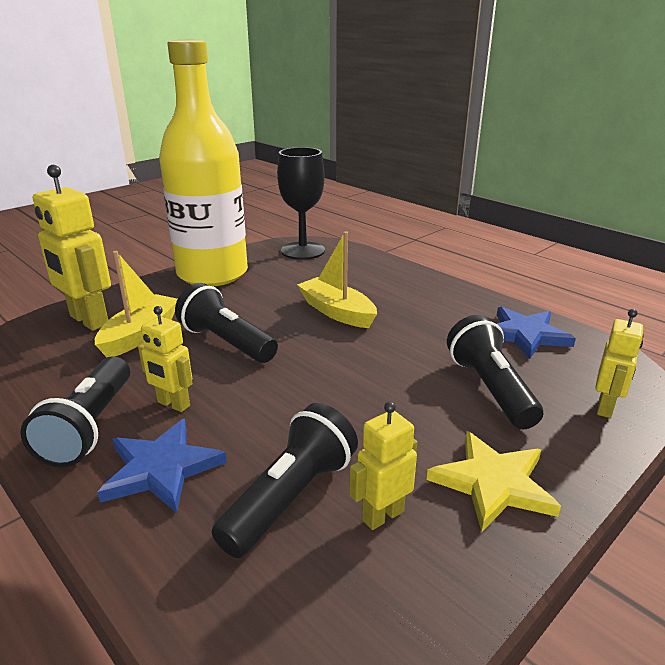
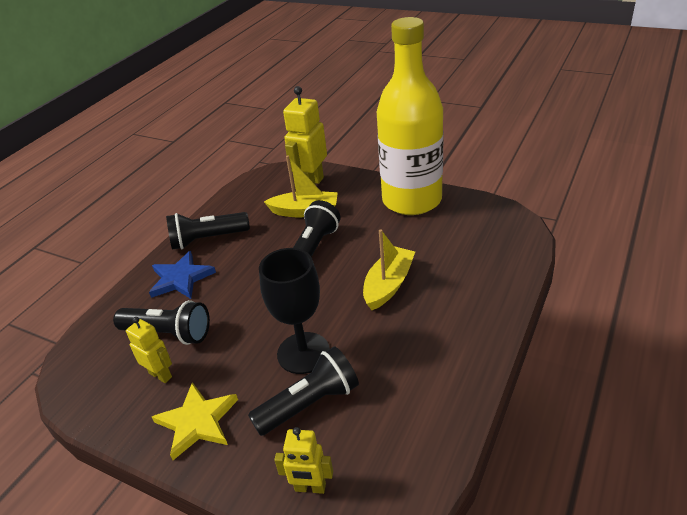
camera: 75 degrees right, 10 degrees up
yellow robot [138,306,192,412] -> none
black goblet [277,147,325,260] -> black goblet moved to [259,248,330,374]
blue star [497,307,576,359] -> none

